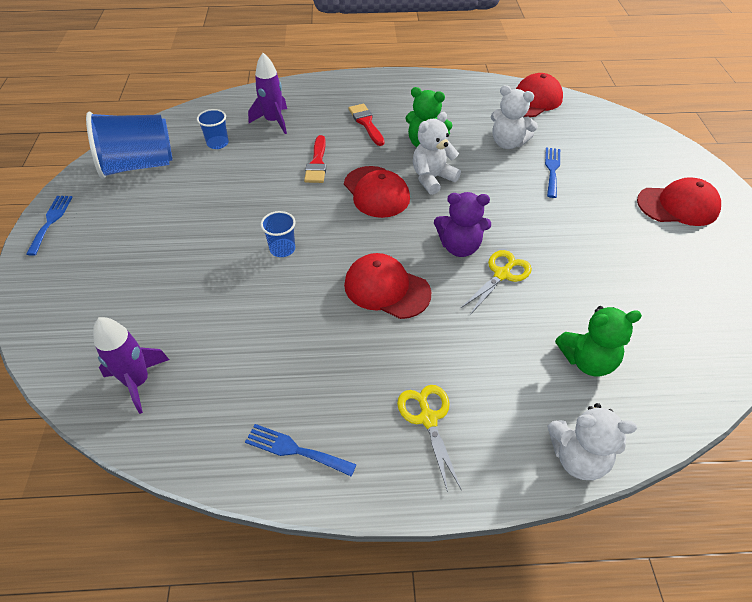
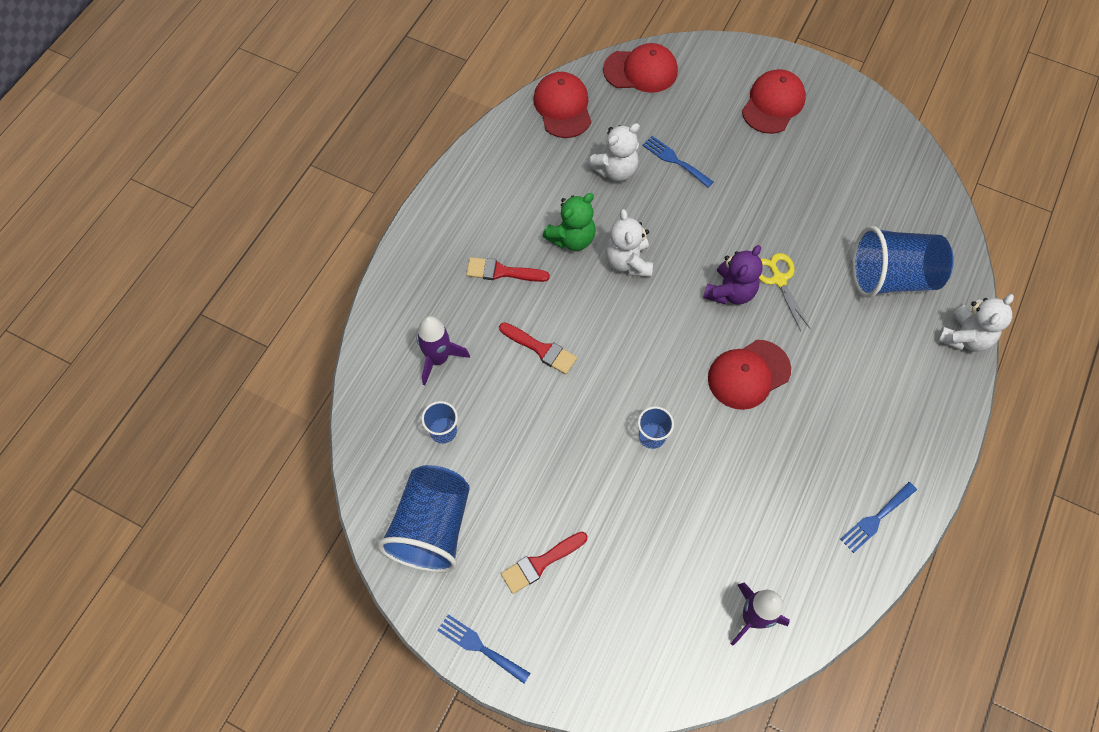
camera: 60 degrees left, 15 degrees up
red cap [344,166,410,218] -> red cap moved to [603,43,678,93]
yellow scissors [397,385,462,492] -> none
green teddy bear [555,306,642,376] -> blue cup [852,226,954,298]
none -> red brush [501,532,588,594]

